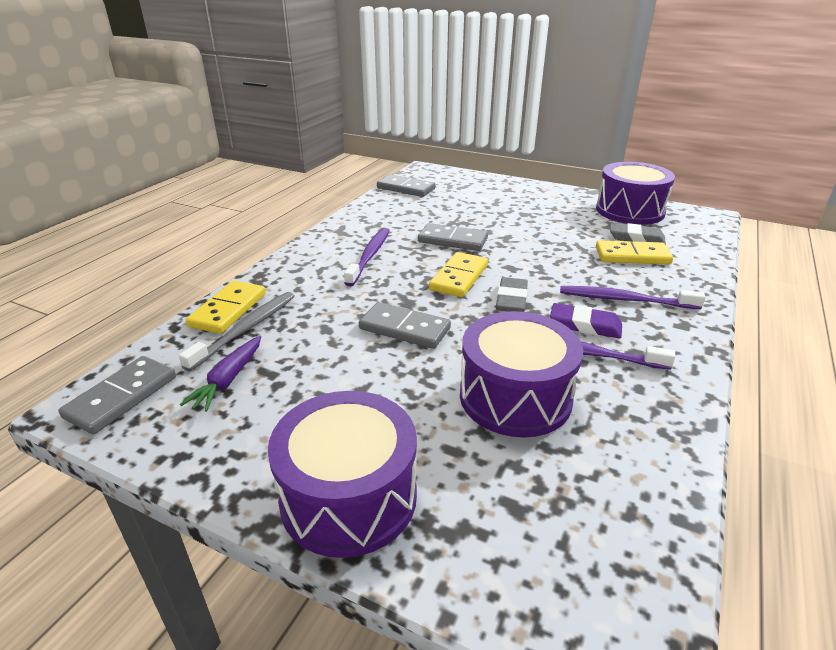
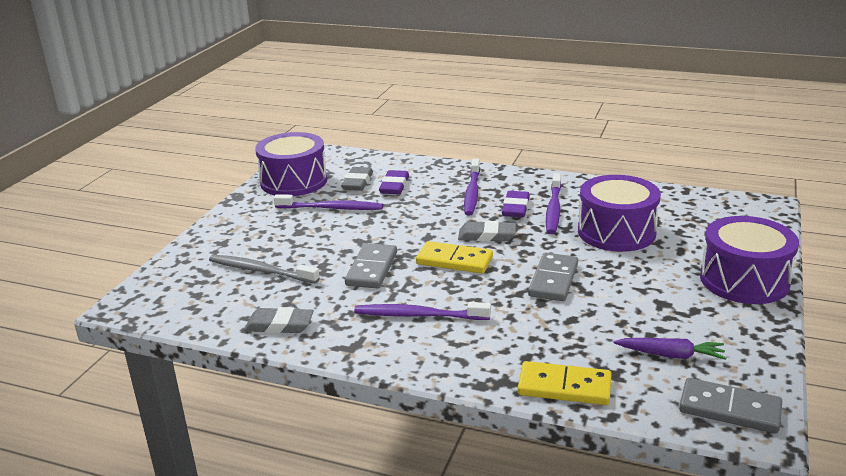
camera: 95 degrees left, 5 degrees down
grey toothbrush [179,292,295,371] -> grey toothbrush moved to [209,255,320,284]
grey domino [377,174,435,197] -> none
yellow domino [596,240,673,265] -> purple eraser [379,170,409,194]
none -> grey eraser [244,307,314,333]
none -> purple toothbrush [274,194,383,210]

